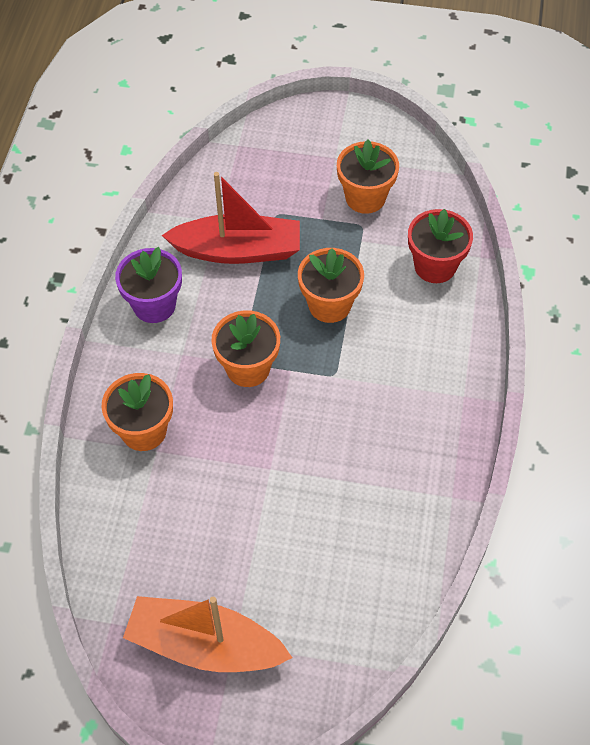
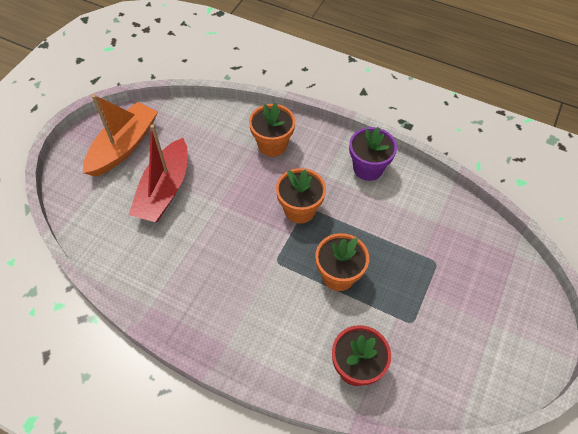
camera: 105 degrees right, 0 degrees up
red boat [162,172,300,264] -> red boat moved to [129,124,188,222]
orange flower pot [337,139,399,214] -> none

